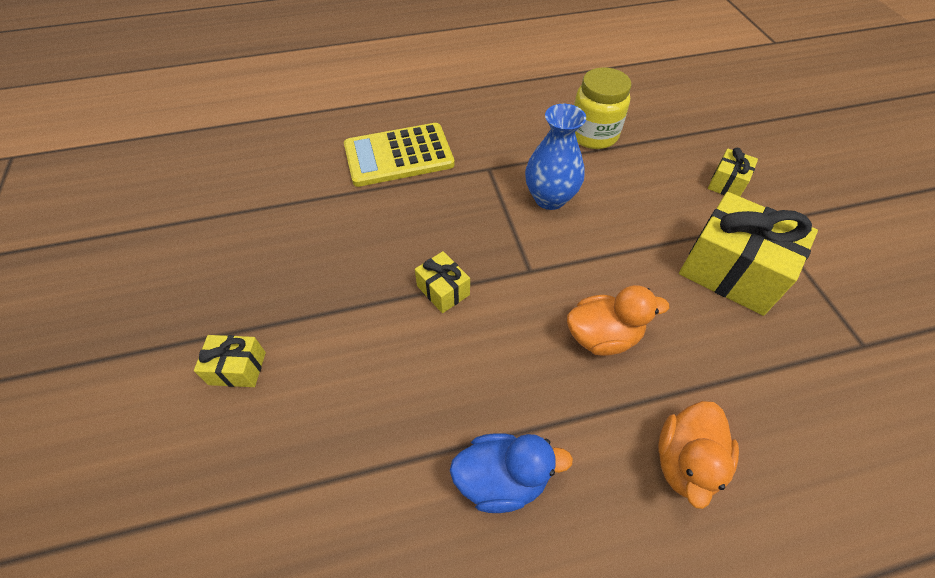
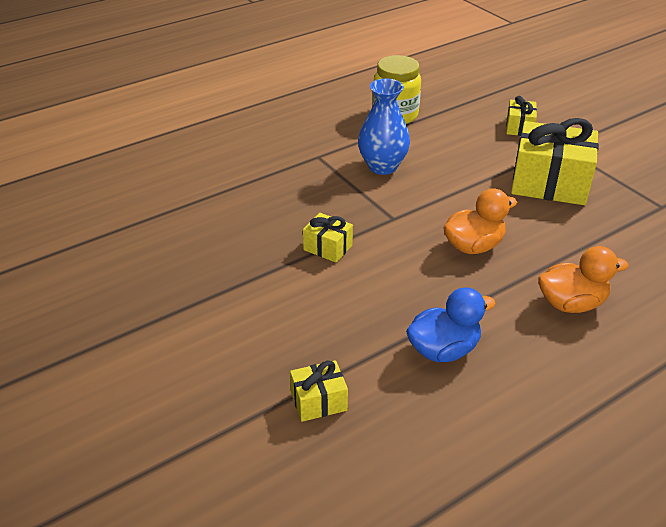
camera: 20 degrees left, 15 degrees down
yellow gift [194,335,266,387] -> yellow gift moved to [290,360,348,422]
yellow calculator [344,123,455,187] -> none
orange duck [658,401,739,509] -> orange duck turned 105 degrees counterclockwise [538,246,629,313]

